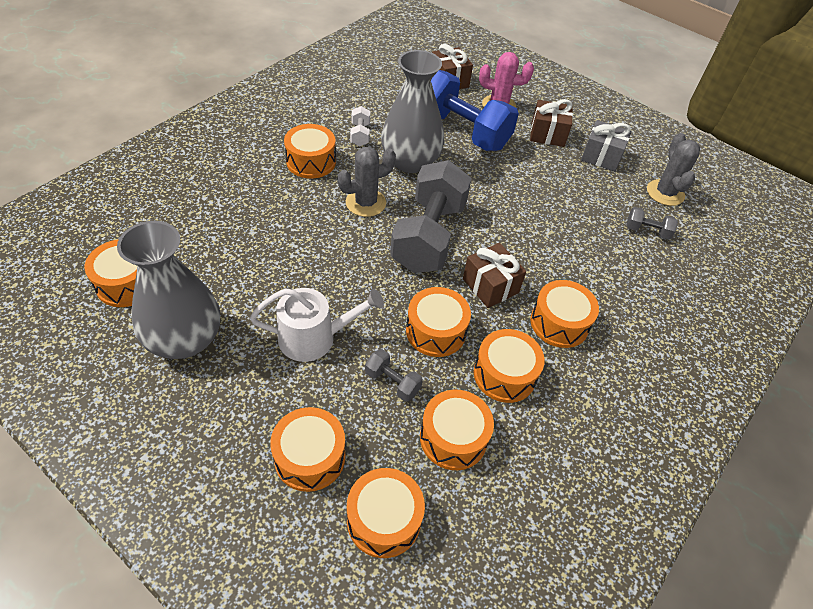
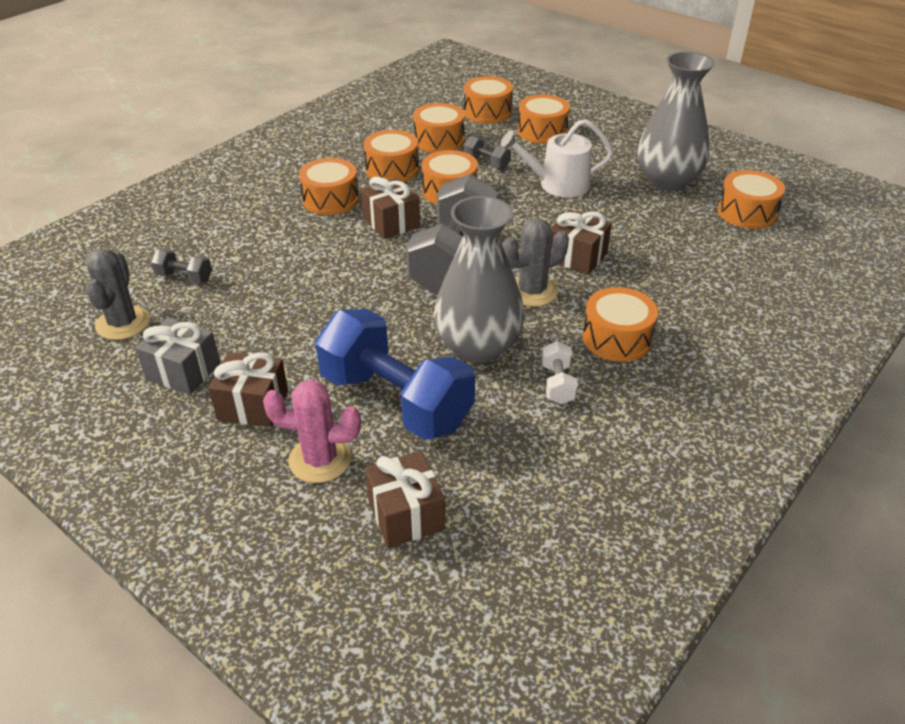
camera: 175 degrees left, 10 degrees down
none -> brown gift [550,210,612,275]

